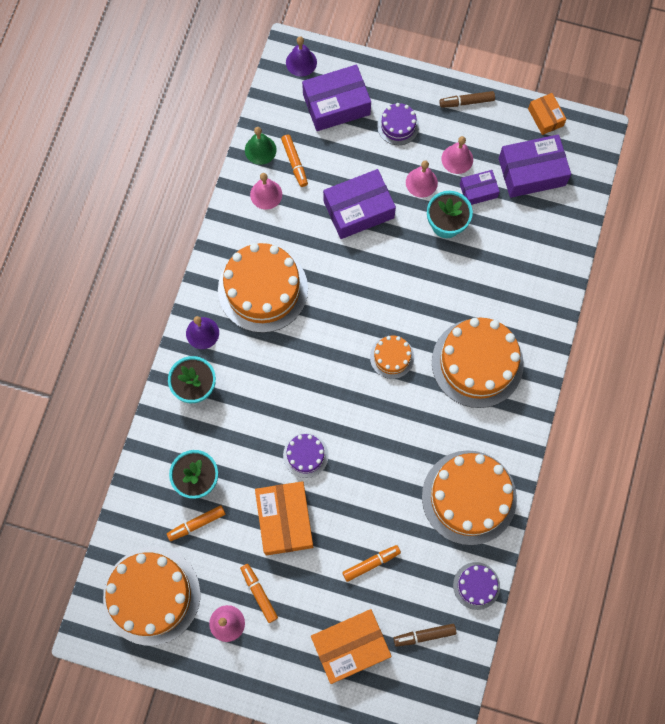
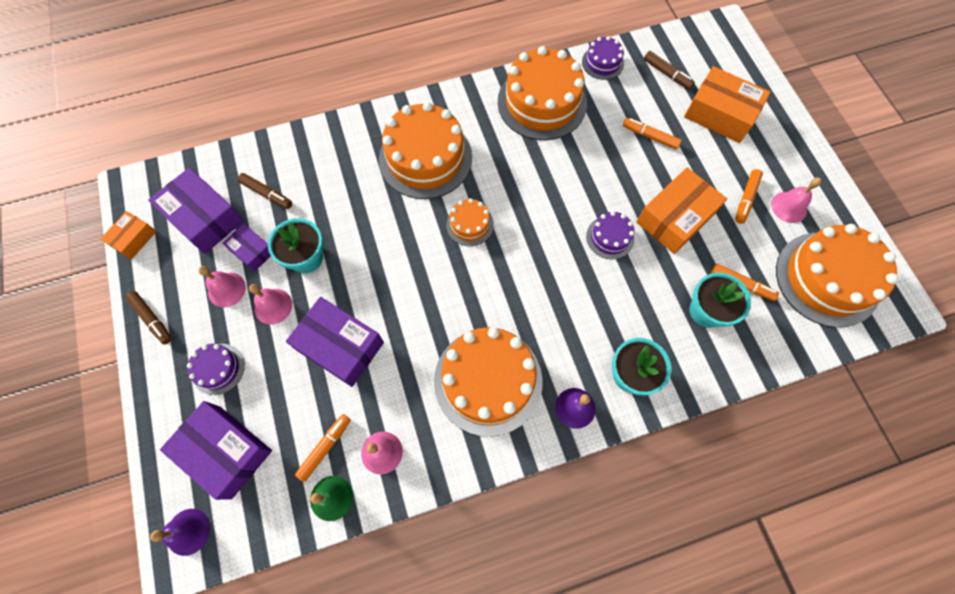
camera: 125 degrees left, 5 degrees down
none -> brown marker [237,173,292,209]

